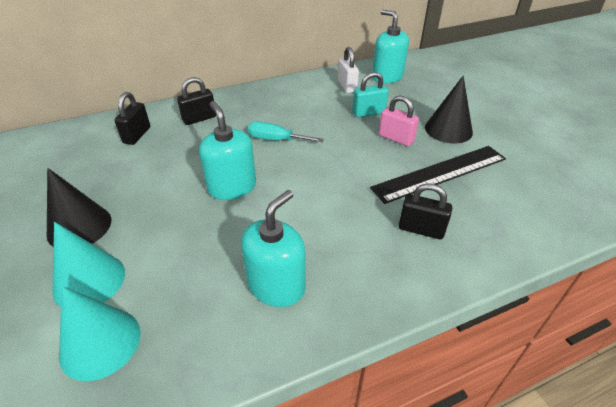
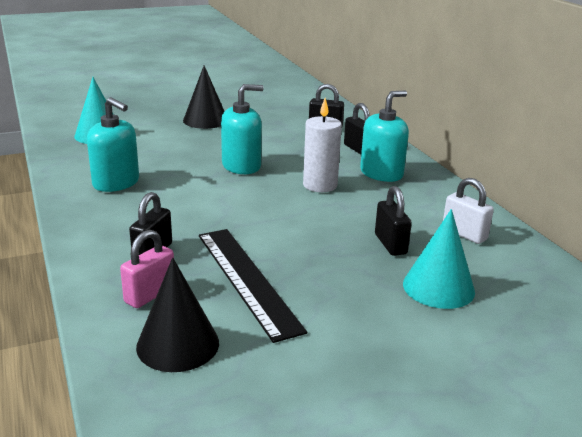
camera: 90 degrees right, 15 degrees down
turquoise cone [52,222,125,307] -> turquoise cone moved to [403,209,475,309]
turquoise screwdriver [248,122,324,142] -> white candle [303,98,342,192]
white padlock [338,47,359,93] -> white padlock turned 60 degrees clockwise [443,178,494,244]
turquoise padlock [352,72,389,117] -> black padlock [375,186,412,256]
turquoise soap dispenser [372,10,409,84] -> turquoise soap dispenser moved to [360,91,409,182]
pink padlock [379,96,419,146] -> pink padlock moved to [120,230,174,308]
black cone [425,76,473,144] -> black cone moved to [136,257,219,372]

